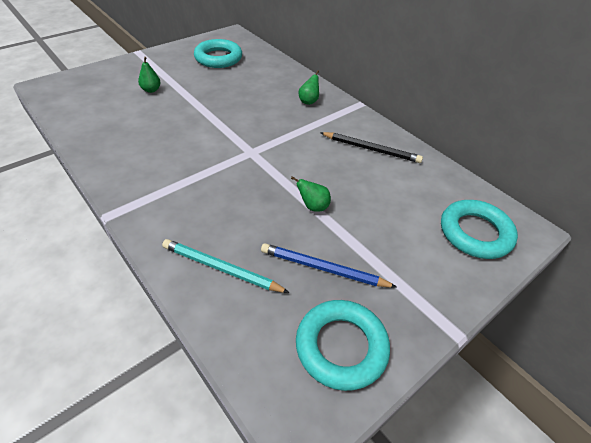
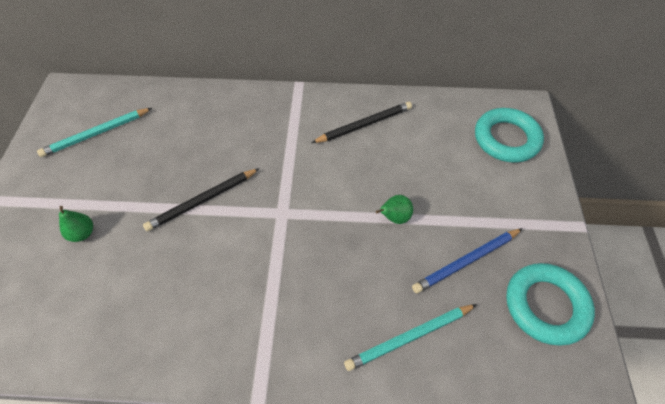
camera: 45 degrees left, 10 degrees up
turquoise ring [194,39,242,68] -> turquoise pencil [37,108,152,157]
green pear [298,70,319,105] -> none
none -> black pencil [143,168,260,231]

